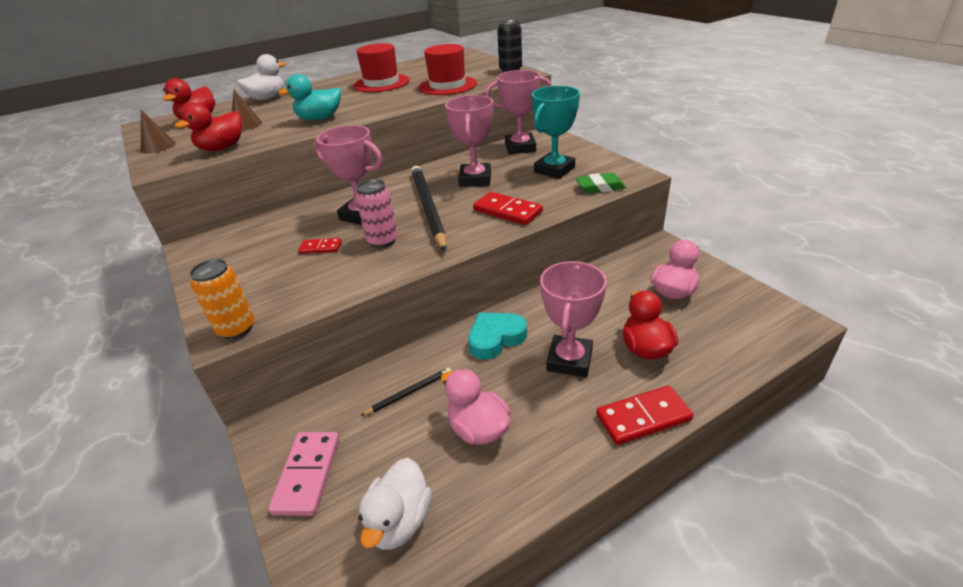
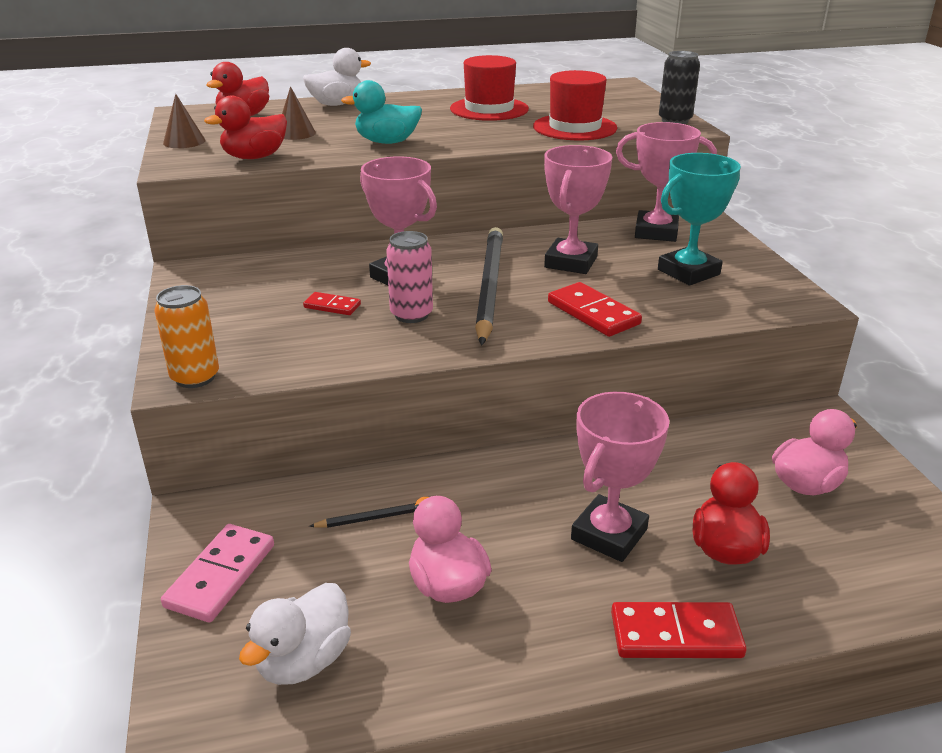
camera: 15 degrees right, 5 degrees down
turquoise heart [468,313,527,360] -> none
green eraser [575,173,626,193] -> none

